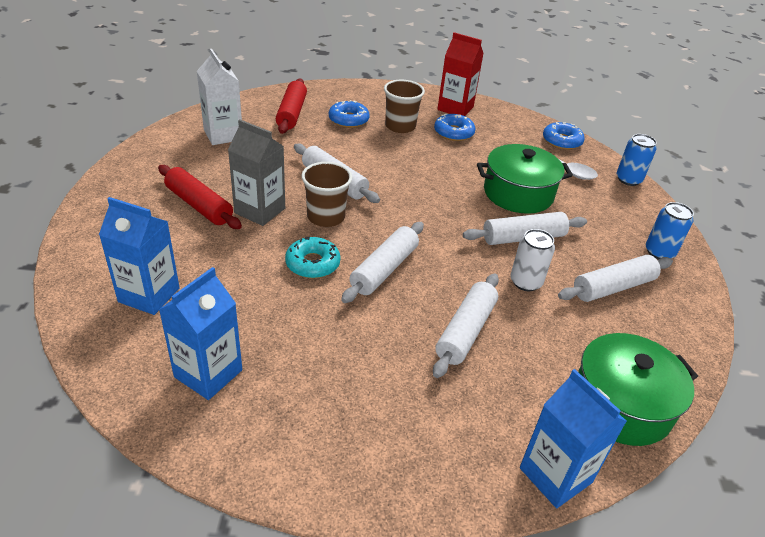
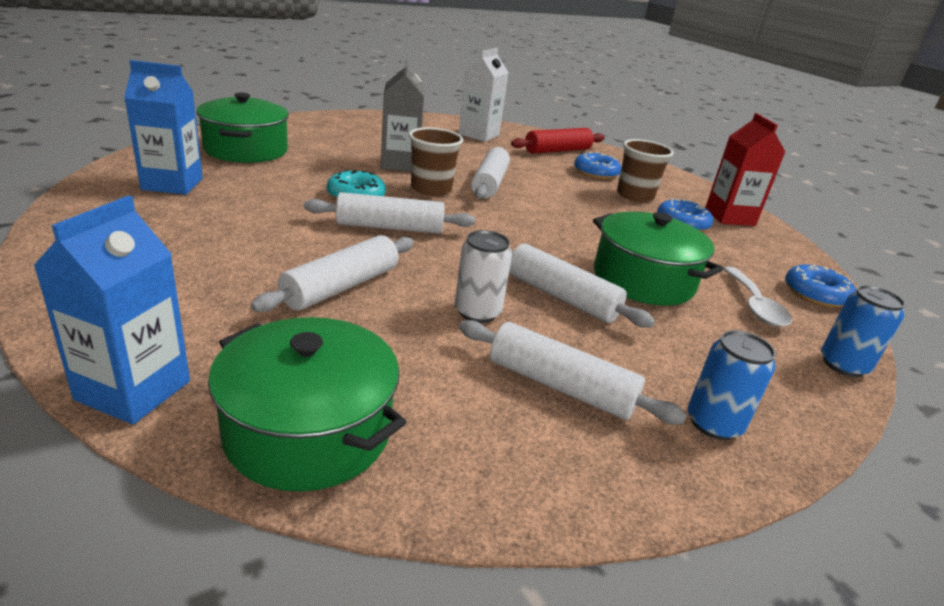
camera: 55 degrees right, 10 degrees down
blue carton [99,197,180,315] -> green pot [196,93,289,163]
red rolling pin [158,165,242,229] -> none
white rolling pin [433,273,499,378] -> white rolling pin turned 45 degrees counterclockwise [251,235,414,312]

